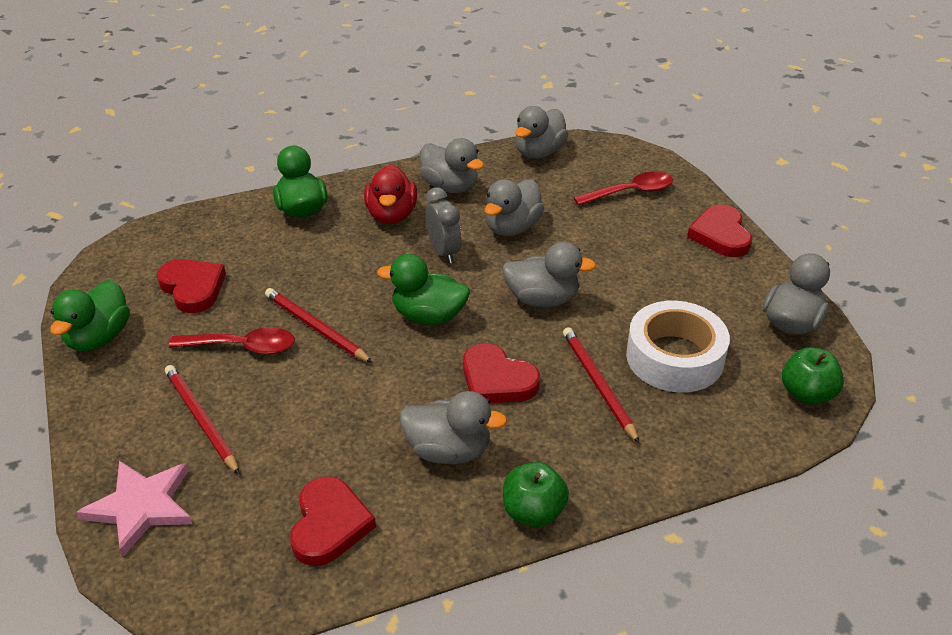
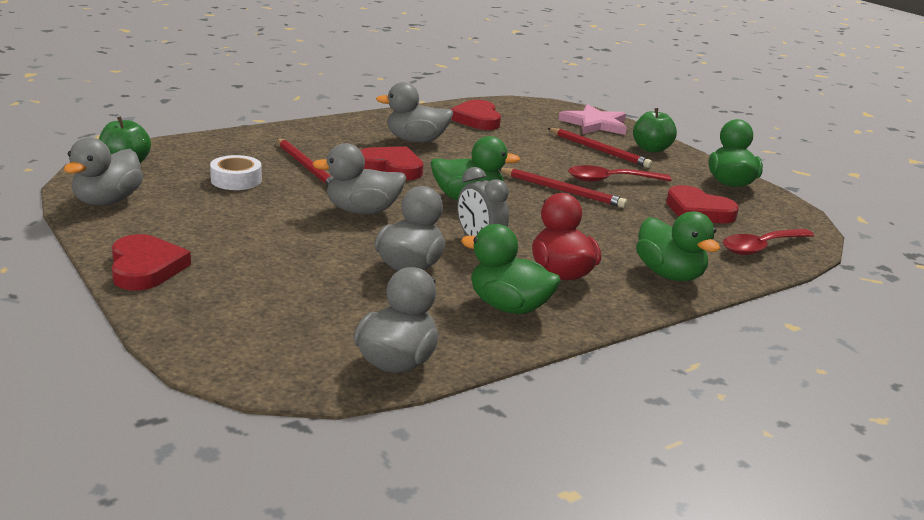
camera: 165 degrees right, 15 degrees down
grey duck [420,138,484,193] -> green duck [461,224,561,314]
green apple [503,462,569,527] -> green apple moved to [633,108,677,153]
red spoon [574,172,673,206] -> red spoon moved to [723,229,815,255]
white tape [626,301,730,392] -> white tape [210,155,262,190], size x0.57

